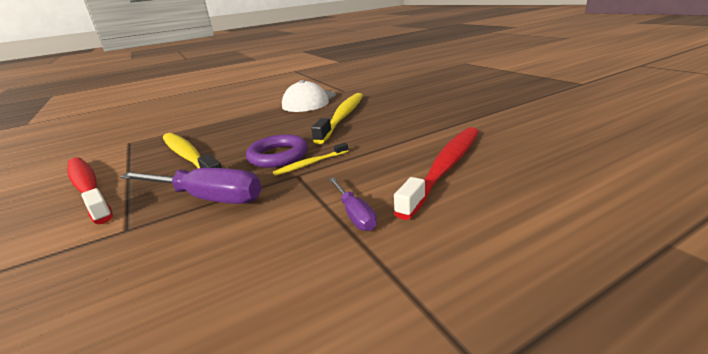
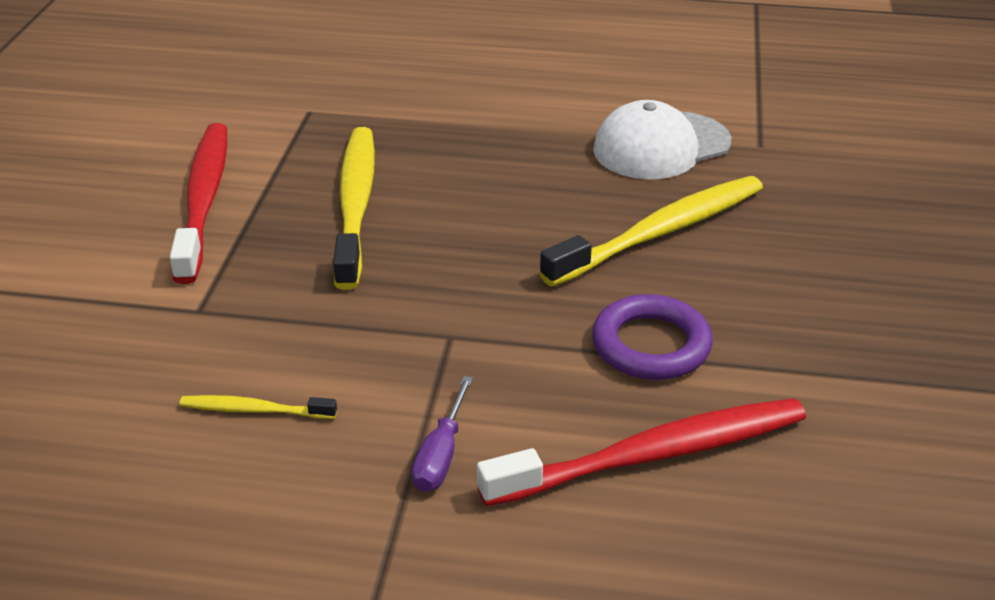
camera: 35 degrees right, 10 degrees up
purple screwdriver [120,168,261,204] -> none
purple ring [246,134,308,168] -> purple ring moved to [592,294,713,380]
yellow toothbrush [273,143,348,176] -> yellow toothbrush moved to [179,395,337,419]

